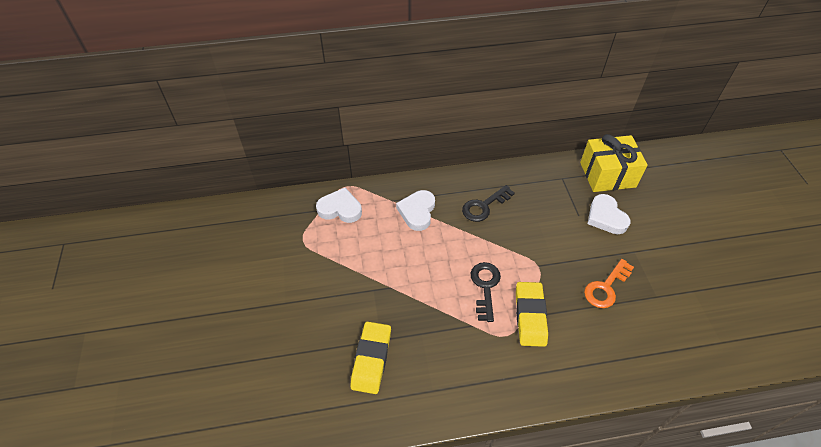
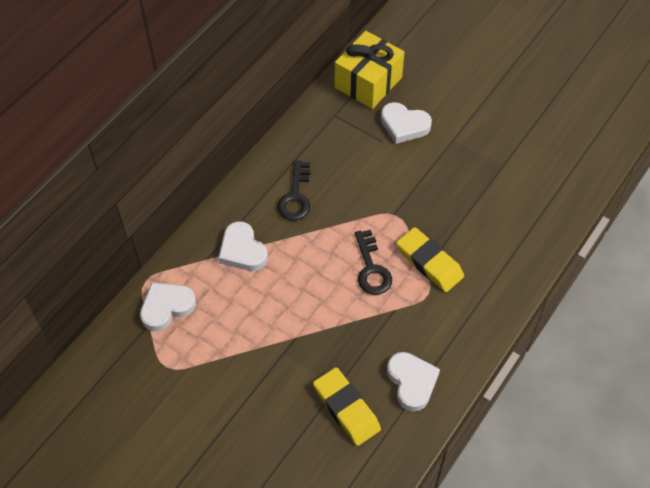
camera: 45 degrees left, 5 degrees up
black key [471,262,501,322] -> black key turned 150 degrees counterclockwise [355,230,392,295]
orange key [584,259,634,308] -> none
none -> white heart [387,352,440,411]

